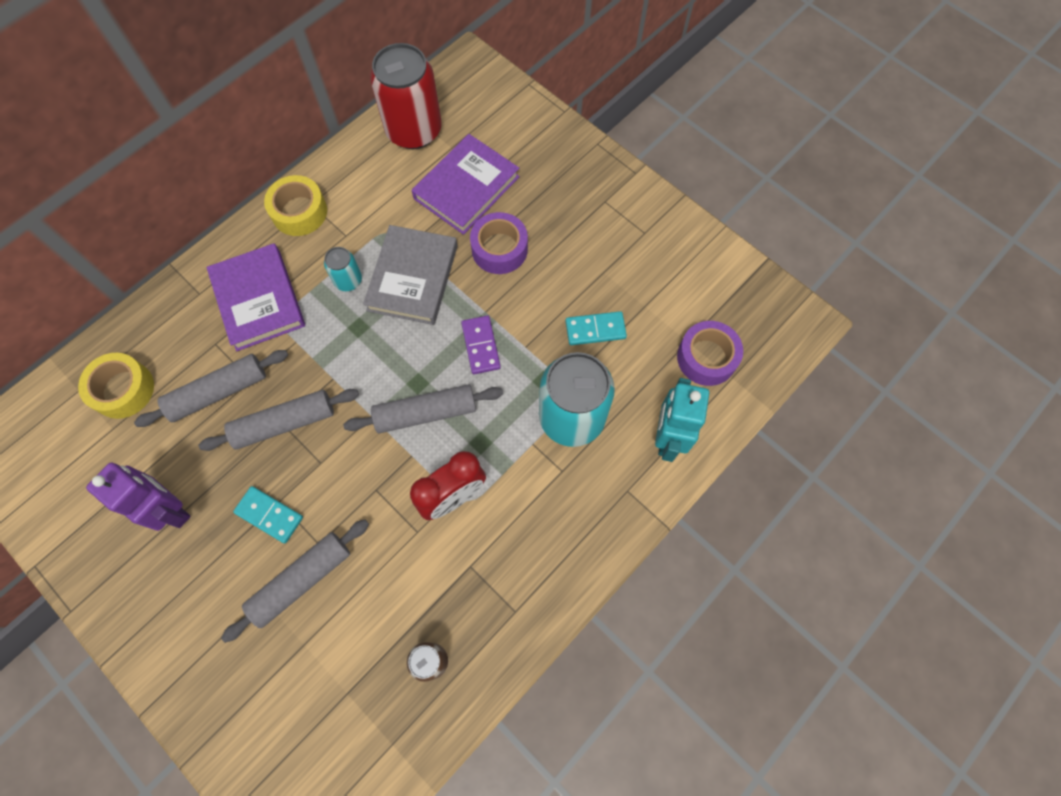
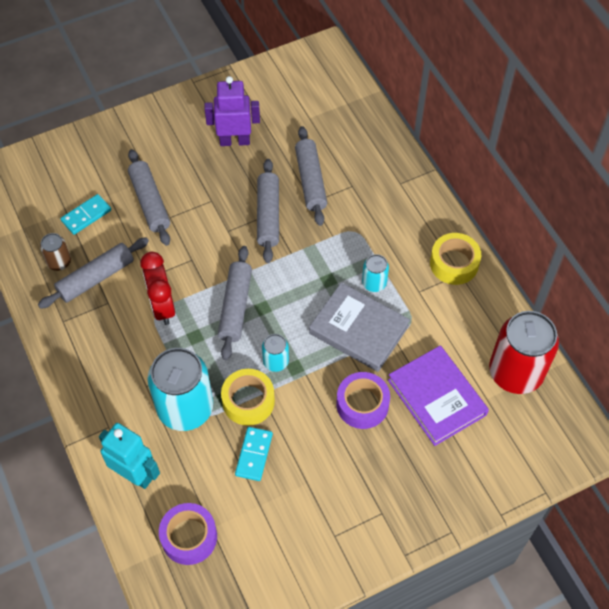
camera: 110 degrees right, 10 degrees down
yellow tape [78,353,154,419] -> yellow tape moved to [221,369,275,426]
purple robot [86,463,191,531] -> purple robot turned 150 degrees counterclockwise [204,76,260,146]
purple book [206,243,305,351] -> none
turquoise domino [233,486,303,544] -> turquoise domino moved to [61,194,111,235]
purple domino [461,316,501,374] -> turquoise can [262,334,289,372]
none -> grey rolling pin [38,237,149,309]

